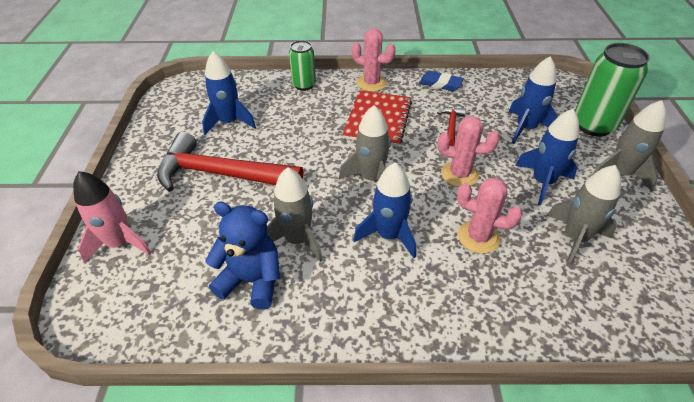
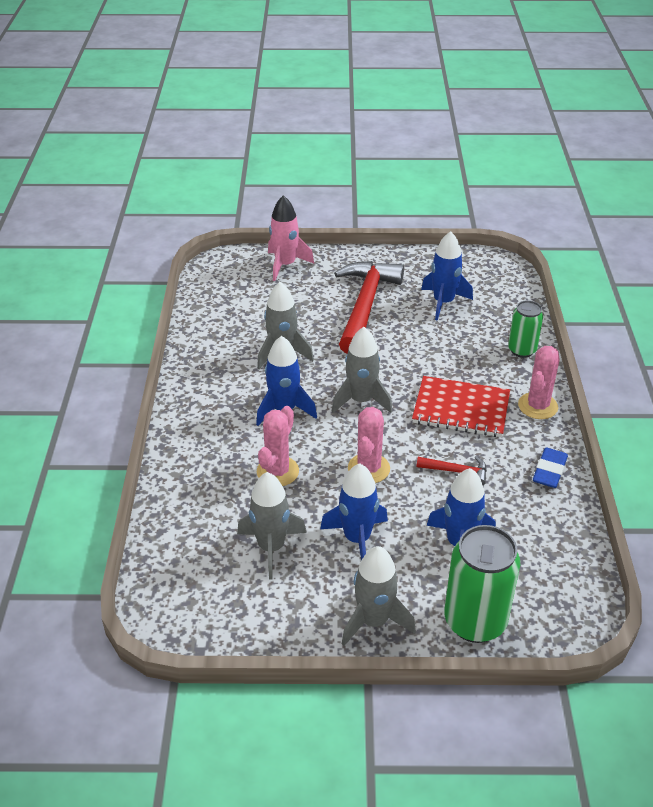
camera: 90 degrees right, 5 degrees down
blue teddy bear [205,202,280,309] -> none

